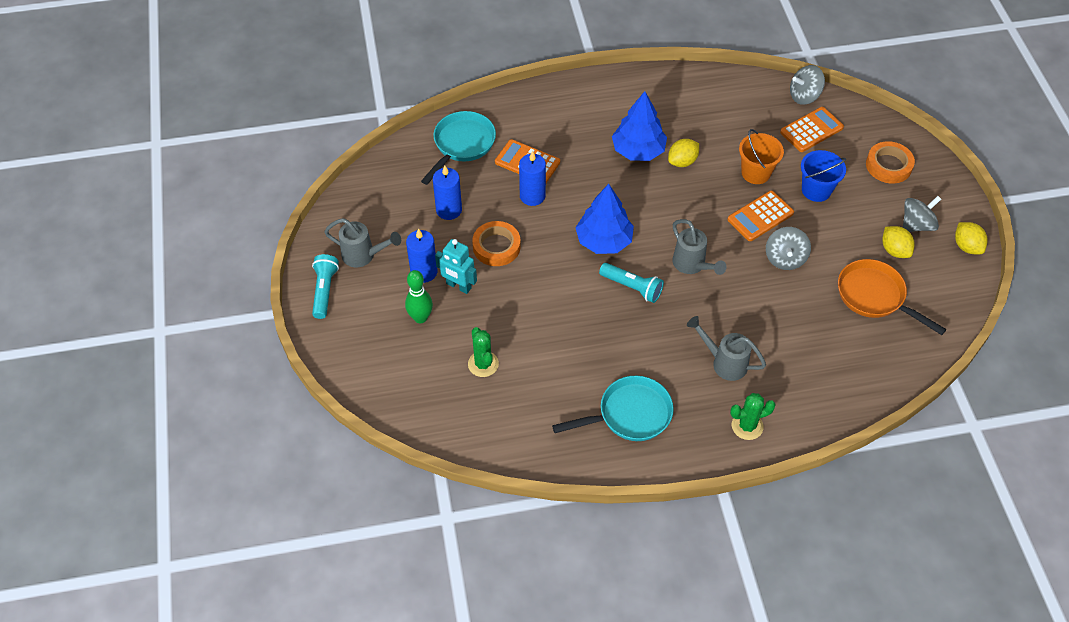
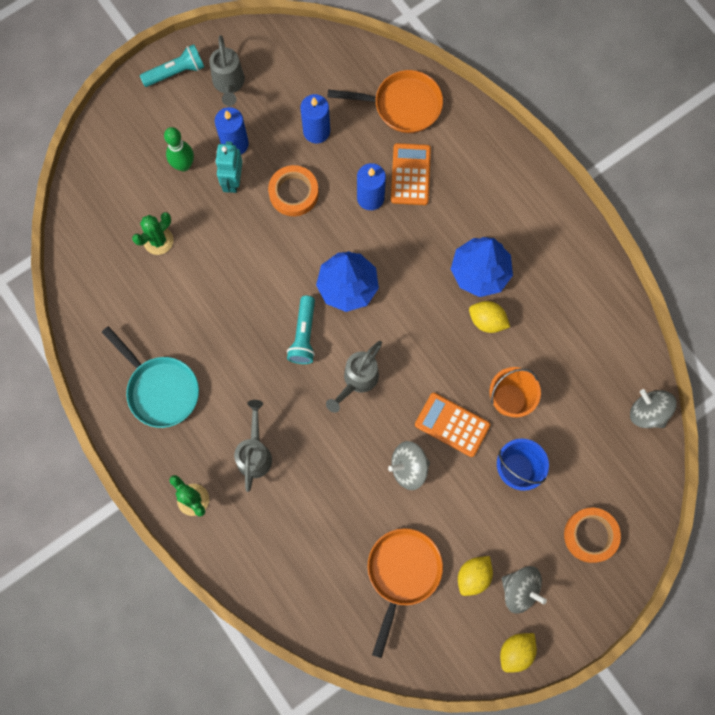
camera: 65 degrees right, 20 degrees up
turquoise pan [421,111,496,185] -> orange pan [327,70,443,133]
orange calculator [780,107,844,152] -> none

